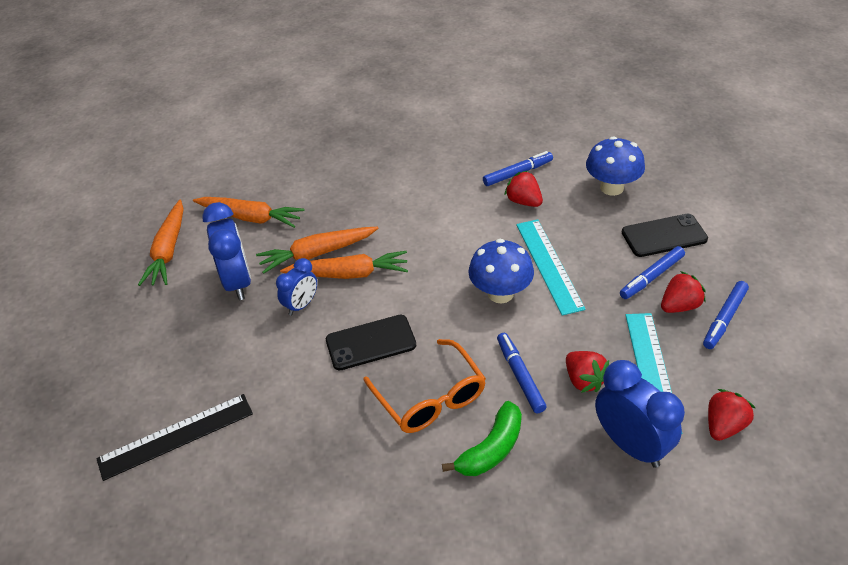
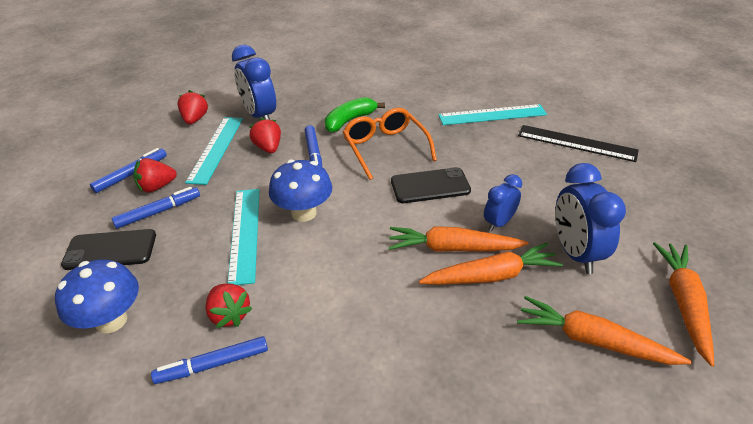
camera: 175 degrees left, 5 degrees down
black ruler [96,394,253,481] -> black ruler turned 45 degrees clockwise [518,125,639,162]
red strawberry [708,389,755,441] -> red strawberry turned 135 degrees clockwise [177,90,208,124]
none -> turquoise ruler [438,104,547,125]

